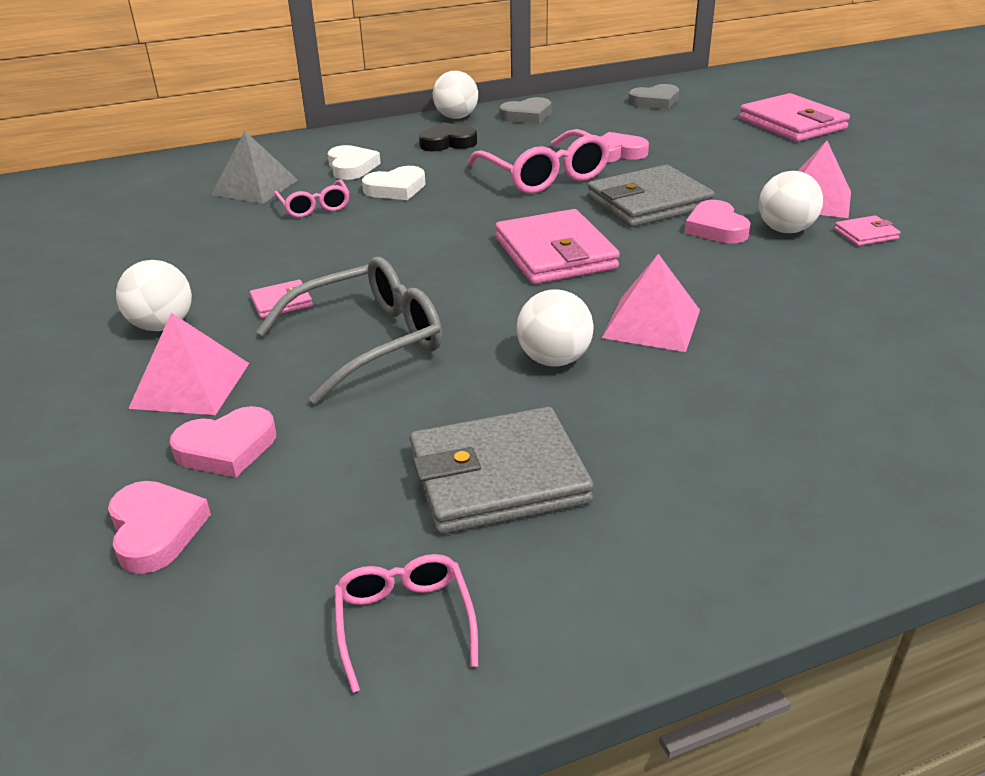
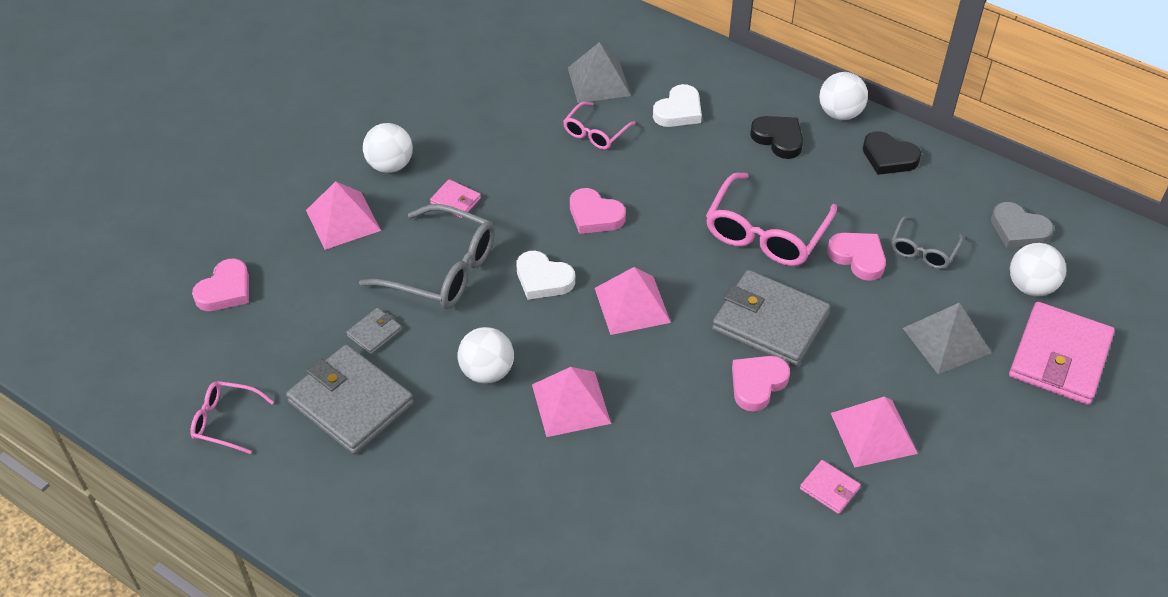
camera: 55 degrees right, 15 degrees up
pink heart [170,406,276,477] -> pink heart moved to [570,188,626,234]
pink glasses [334,554,478,693] -> pink glasses turned 120 degrees counterclockwise [190,381,274,454]
white heart [362,166,426,200] -> white heart moved to [516,251,575,300]
pink wallet [495,209,620,284] -> pink pyramid [595,267,671,335]
grey heart [499,97,551,124] -> black heart [863,131,921,175]
white ball [759,171,823,233] -> white ball moved to [1010,243,1066,296]
none -> grey wallet [346,308,402,355]
none -> grey glasses [891,216,963,269]
none -> grey pyramid [903,302,991,374]

